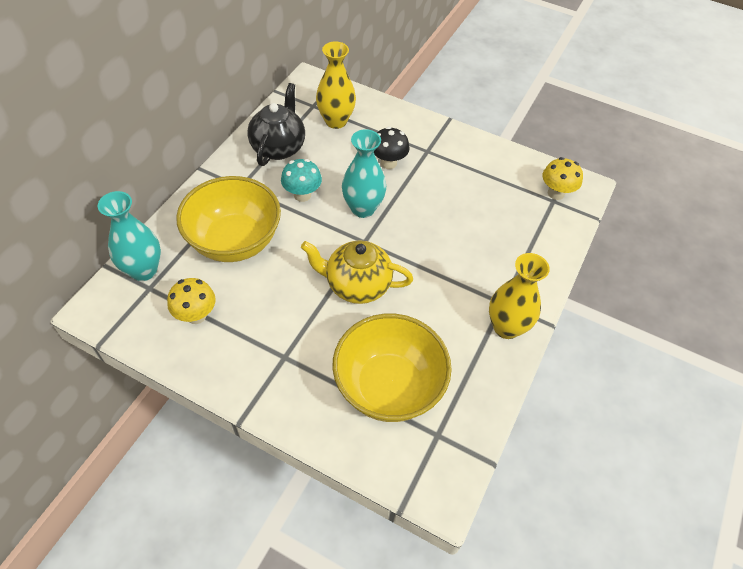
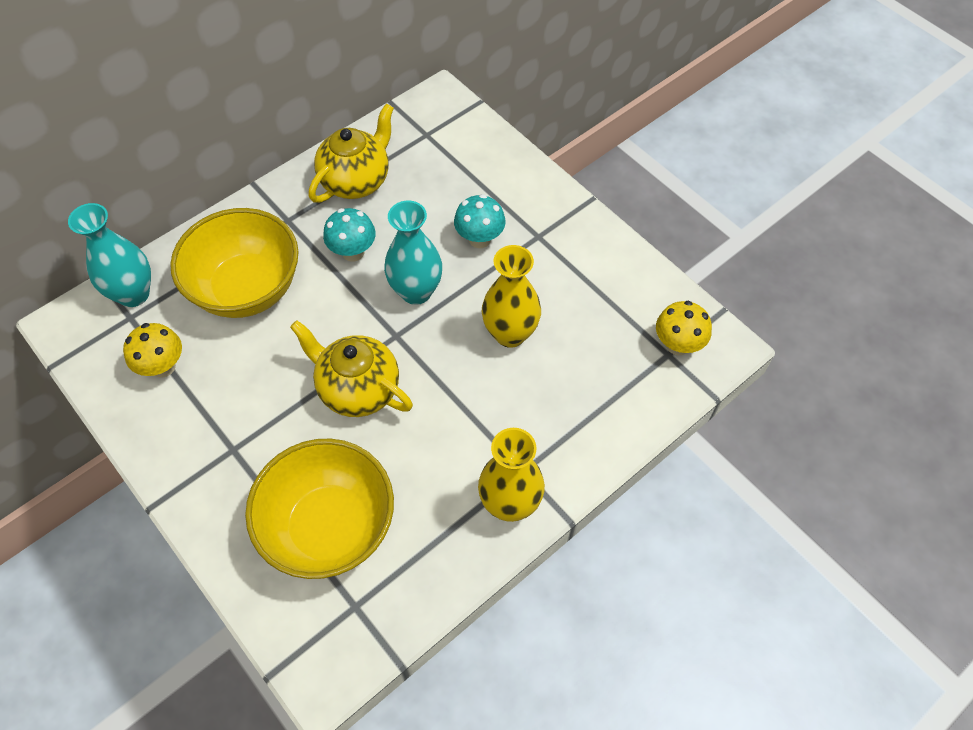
camera: 25 degrees right, 5 degrees up
black teapot [247,83,305,166] -> yellow teapot [308,104,394,203]
yellow vase [316,42,356,129] -> yellow vase moved to [482,245,541,348]
black mushroom [374,127,409,169] -> turquoise mushroom [454,194,506,248]

